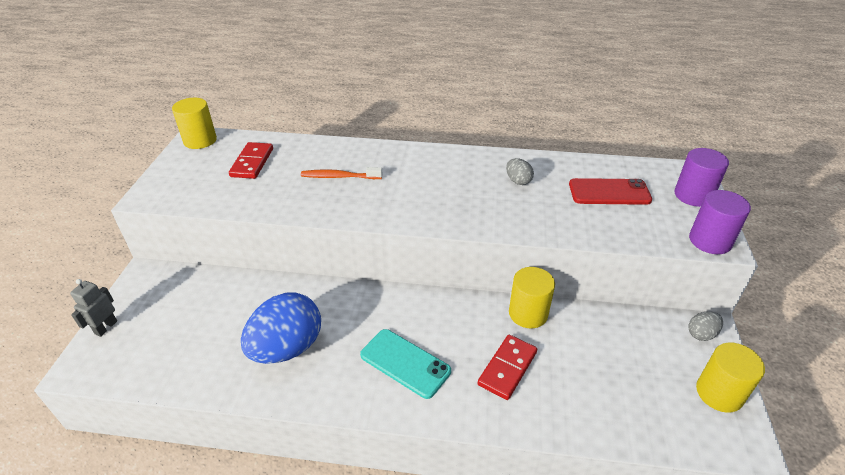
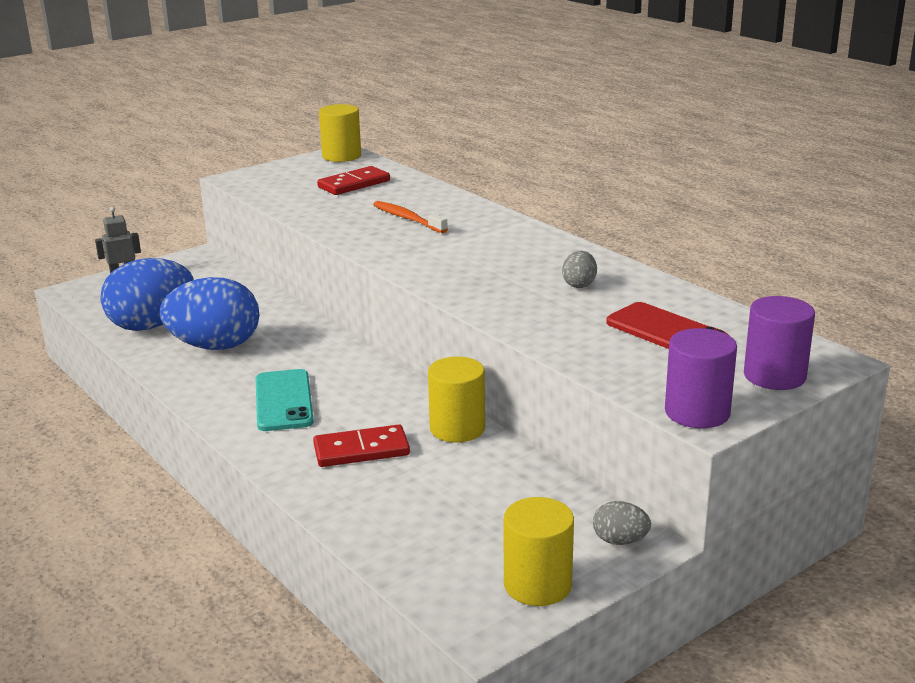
camera: 45 degrees right, 15 degrees down
none -> blue egg [100,258,194,331]

